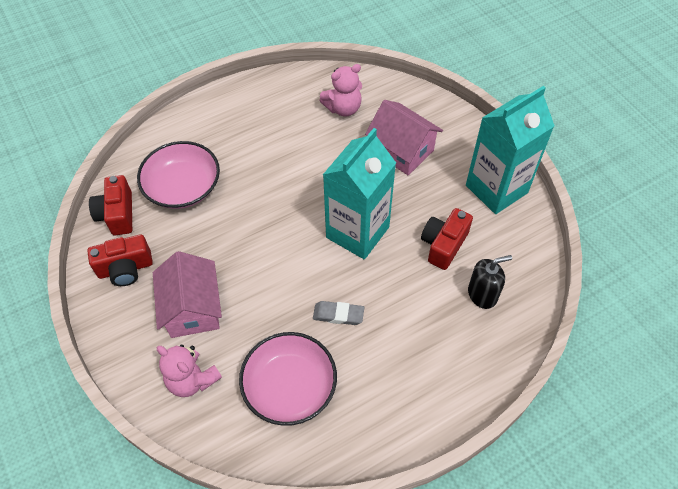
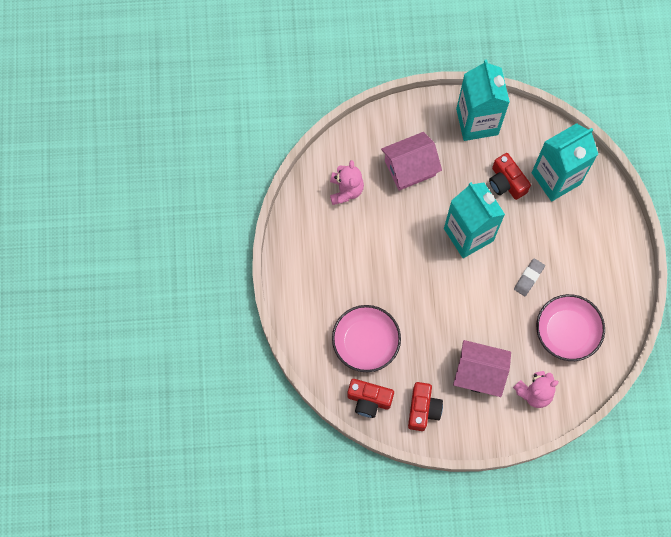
camera: 65 degrees left, 15 degrees up
black soap dispenser [468,255,512,309] -> turquoise carton [532,123,598,201]

